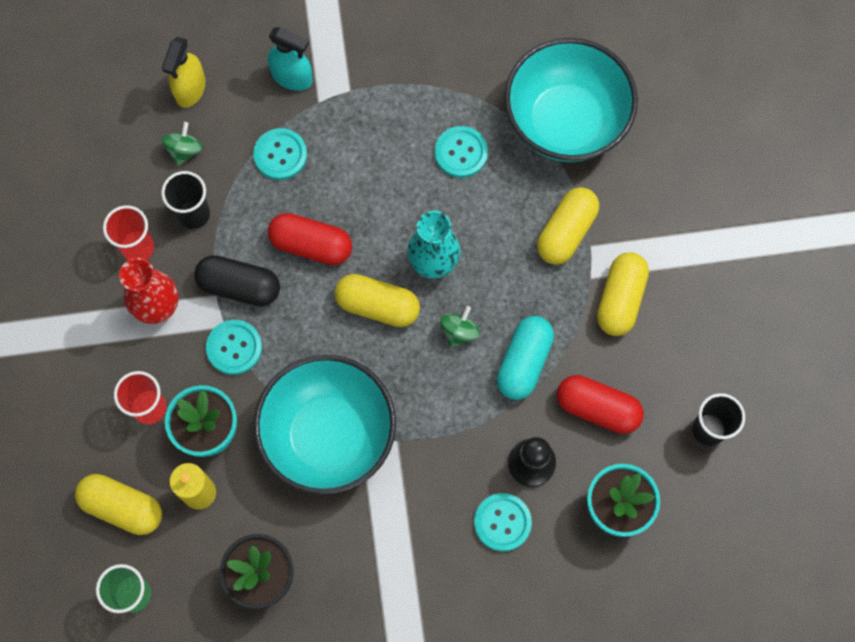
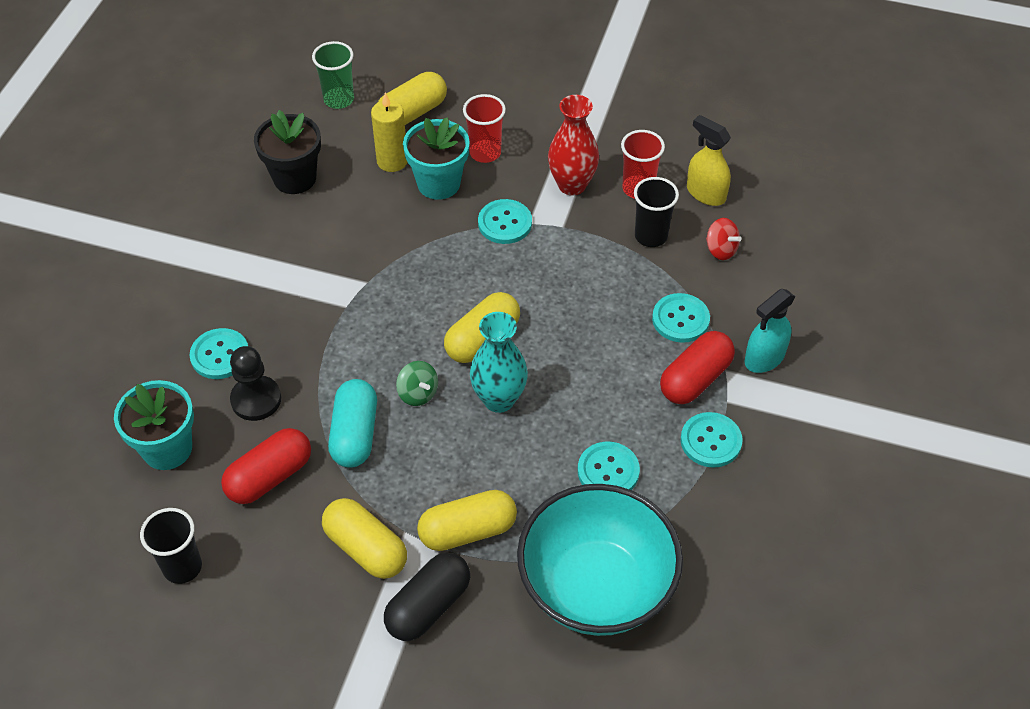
camera: 115 degrees right, 20 degrees down
yellow spray bottle [162,37,206,108] -> yellow spray bottle moved to [687,115,731,206]
green spinning top [162,122,203,166] -> red spinning top [706,218,741,260]
black capsule [194,255,280,306] -> black capsule moved to [384,552,470,641]
turquoise bowl [254,355,396,495] -> none
red capsule [268,213,352,265] -> red capsule moved to [660,331,735,404]
turquoise capsule [497,316,554,400] -> turquoise capsule turned 45 degrees clockwise [328,379,377,468]
yellow capsule [537,187,599,265] -> yellow capsule turned 75 degrees counterclockwise [417,490,517,551]
none -> turquoise button [681,412,742,468]

